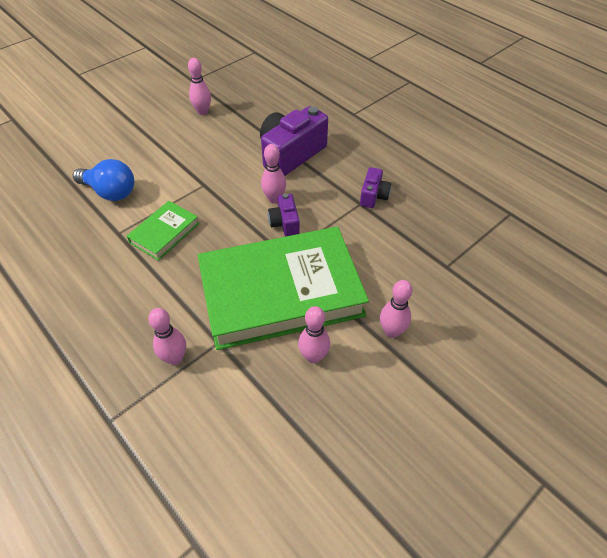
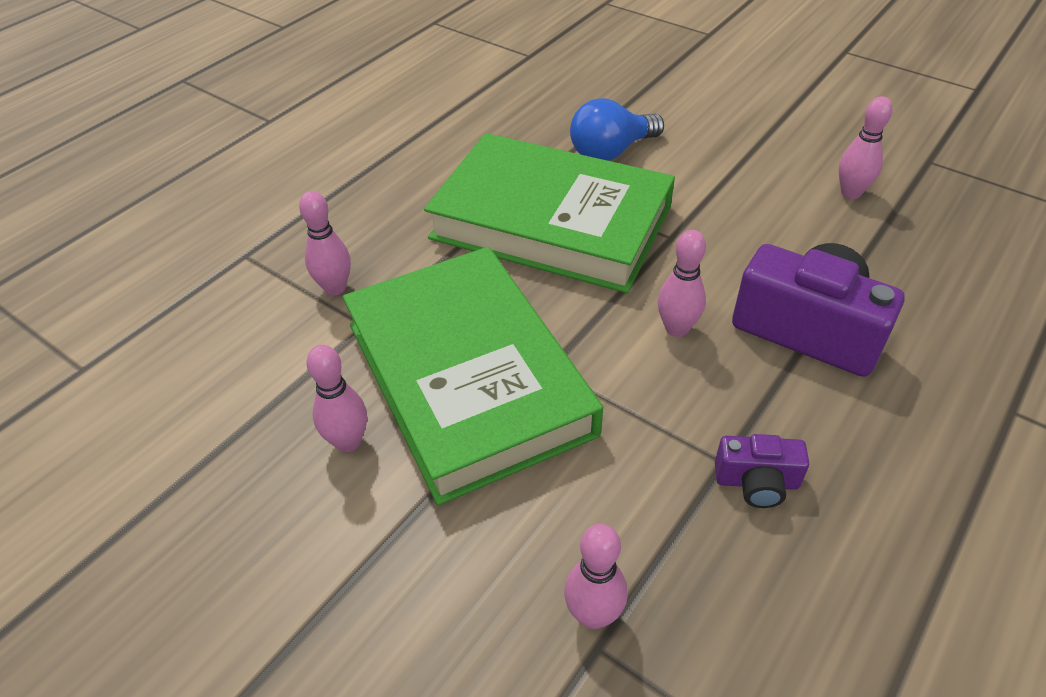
camera: 80 degrees right, 5 degrees down
blue light bulb [73,159,134,201] -> blue light bulb turned 45 degrees clockwise [570,98,664,161]
green book [127,201,199,261] -> green book [424,133,675,293], size x2.26
purple camera [268,194,300,236] -> none
pink bowling pin [380,280,413,338] -> pink bowling pin moved to [564,524,628,629]

